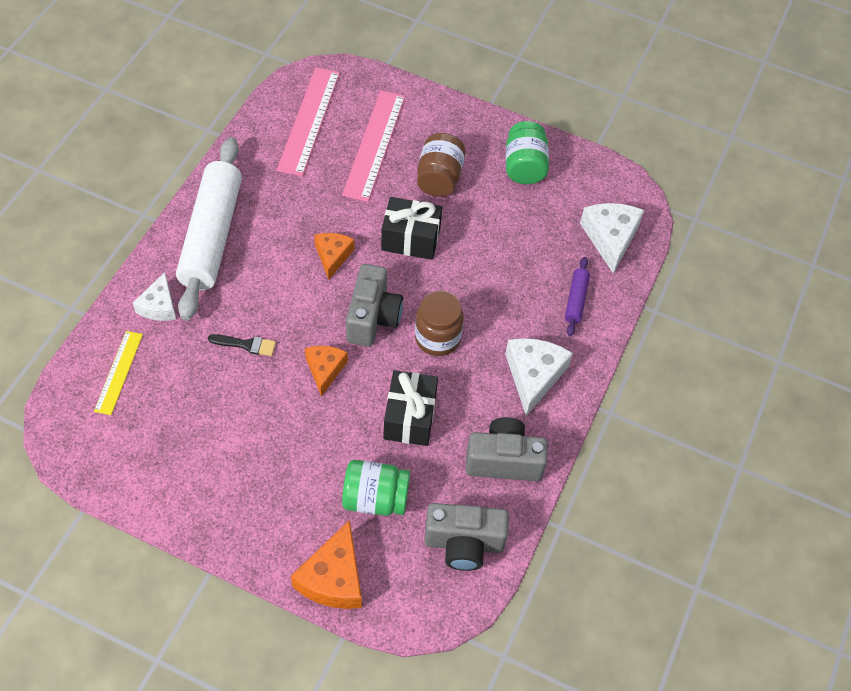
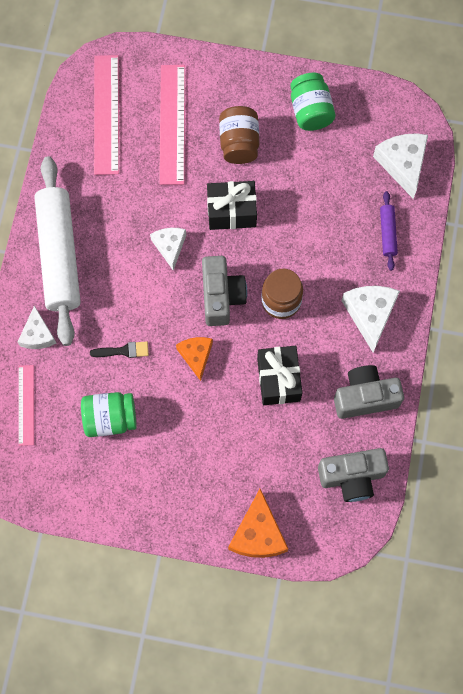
camera: 10 degrees left, 15 degrees up
yellow ruler [94,331,143,415] -> pink ruler [18,365,34,446]
orange cheese [314,233,354,280] -> white cheese [150,228,186,271]
green jar [342,460,410,516] -> green jar moved to [81,392,137,437]

